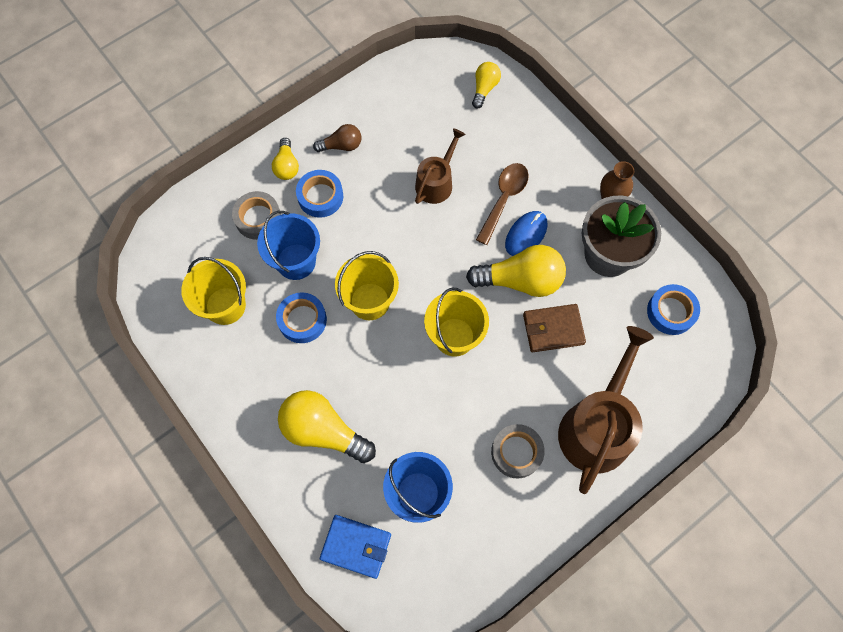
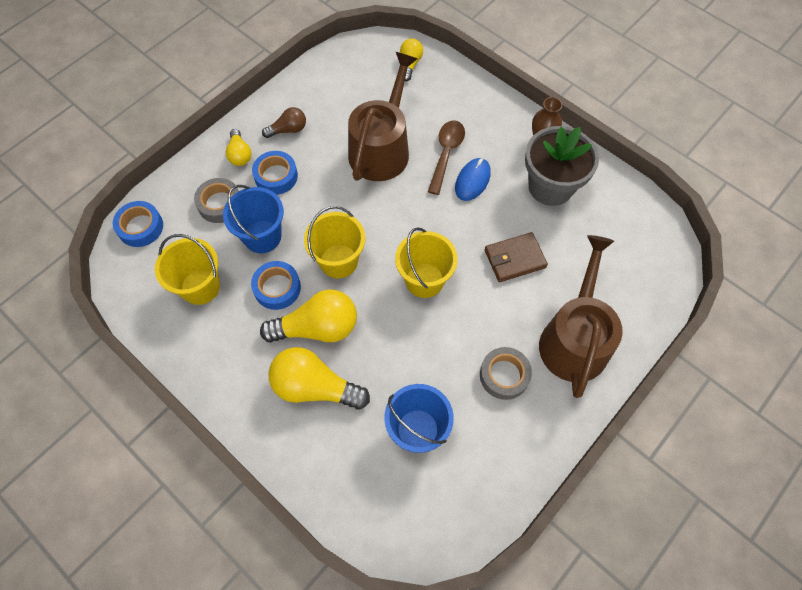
camera: 10 degrees left, 5 degrees down
blue wallet [320,515,391,579] -> none
brown watering can [415,128,466,204] -> brown watering can [348,52,418,181], size x1.75
yellow light bulb [466,245,566,297] -> yellow light bulb moved to [260,289,357,342]
blue tape [647,284,700,335] -> blue tape moved to [113,201,163,247]

